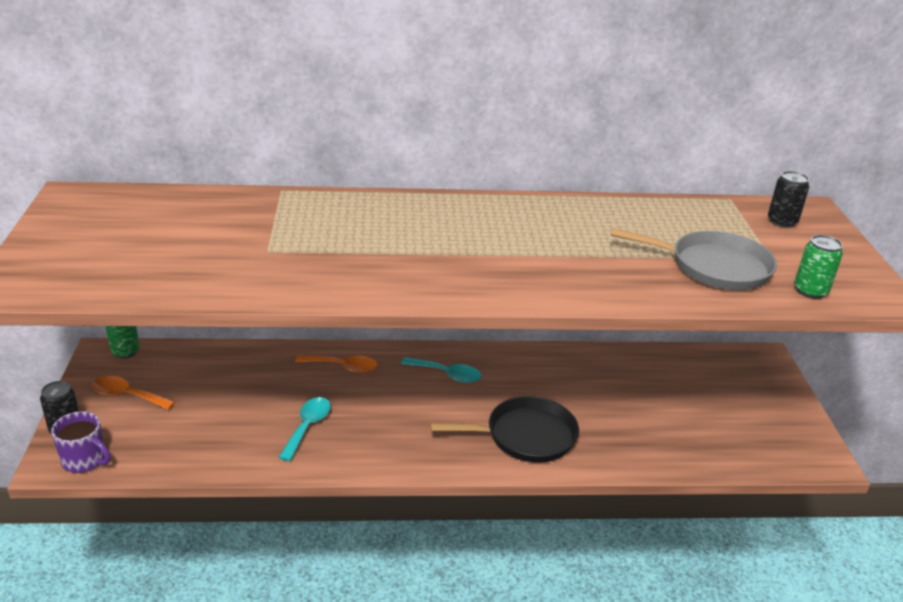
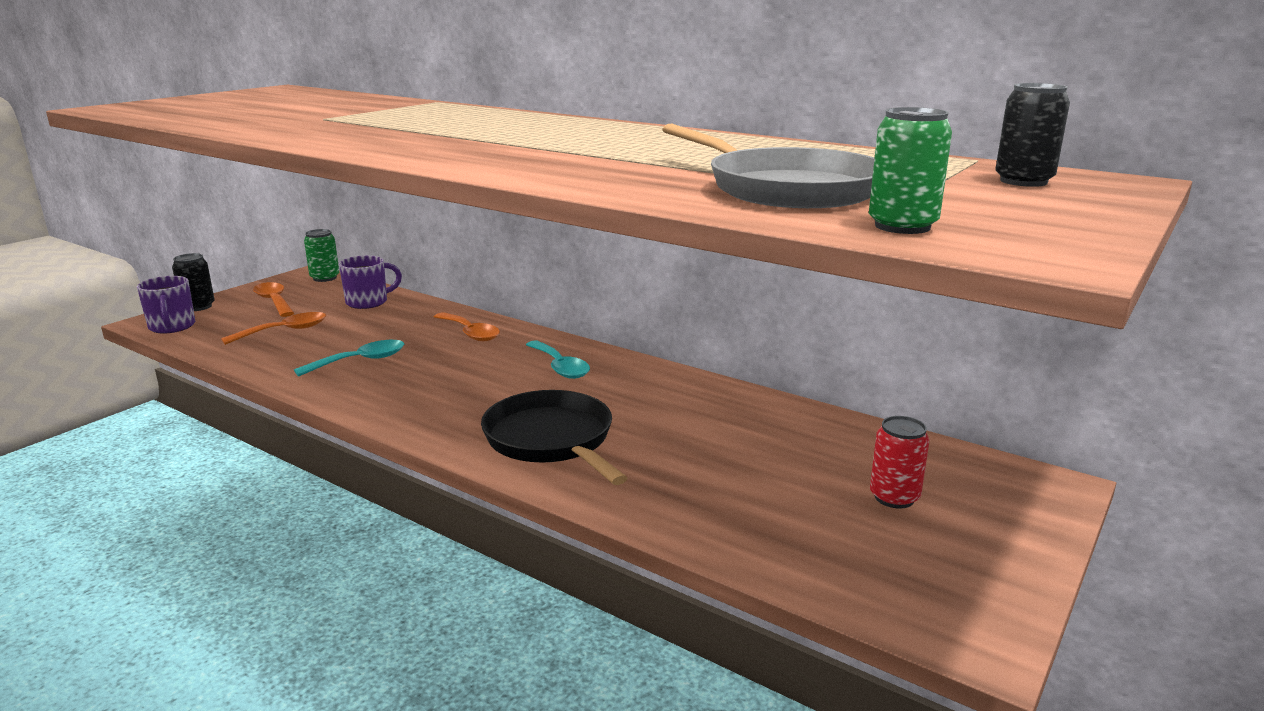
camera: 40 degrees right, 10 degrees down
black pan [430,396,579,462] -> black pan turned 150 degrees counterclockwise [481,390,627,485]
none -> orange spoon [221,312,326,345]
none -> purple mug [339,255,402,309]
none -> red can [870,416,929,509]

